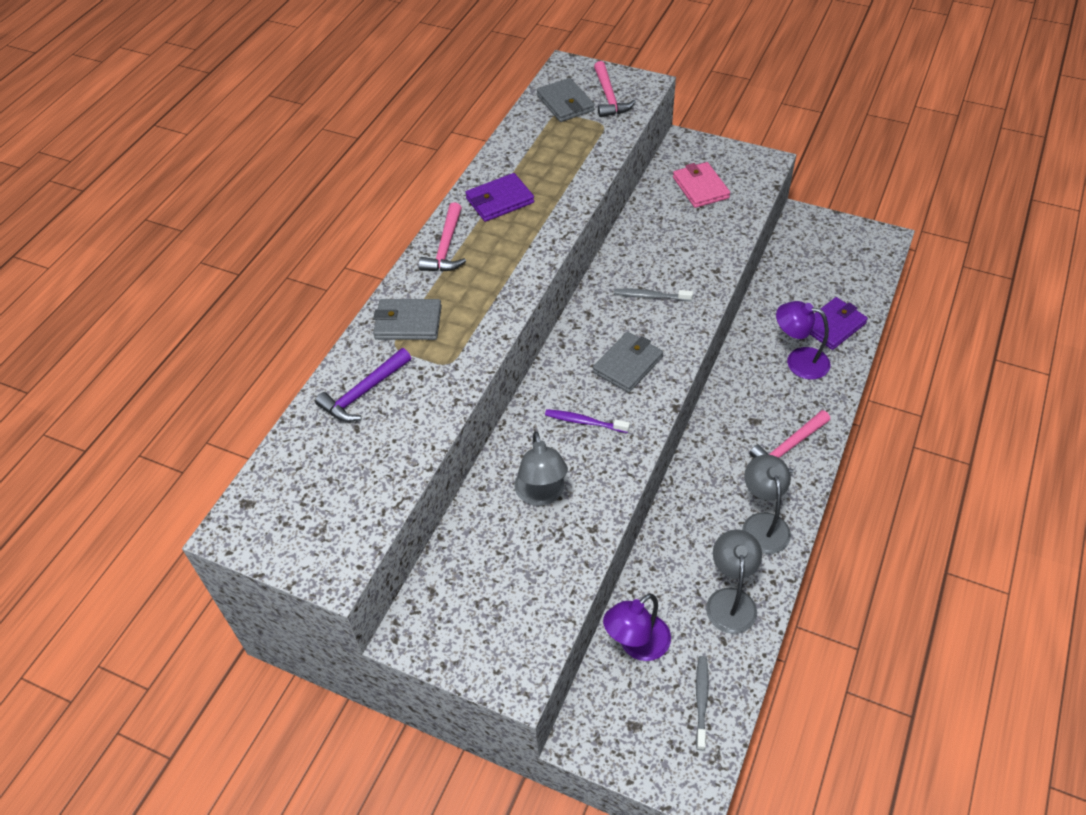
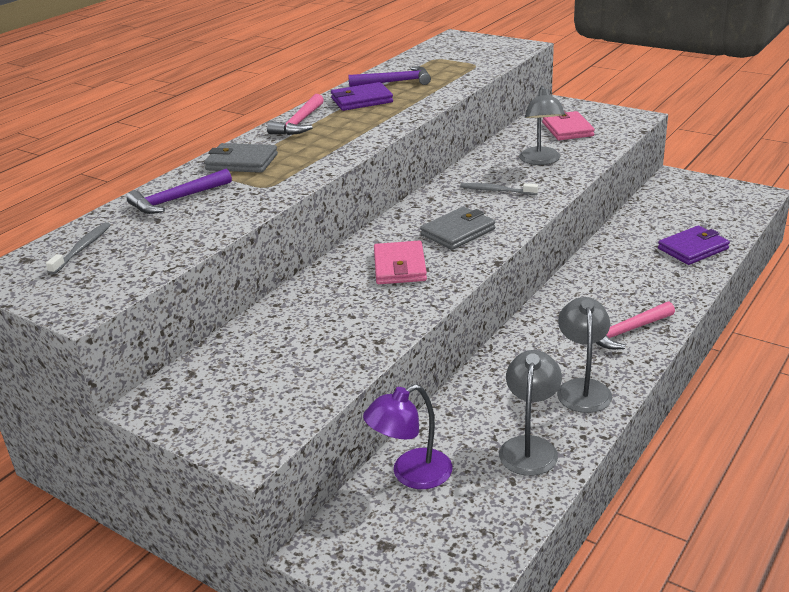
camera: 10 degrees right, 20 degrees down
grey lamp [514,431,568,506] -> grey lamp moved to [519,86,565,165]
grey wallet [537,78,594,122] -> none
purple toothbrush [545,409,630,433] -> pink wallet [374,241,427,284]
pink hammer [594,61,636,117] -> none
grey toothbrush [696,656,709,750] -> grey toothbrush moved to [46,222,111,274]
purple lamp [776,301,831,380] -> none
none -> purple hammer [348,67,431,87]

